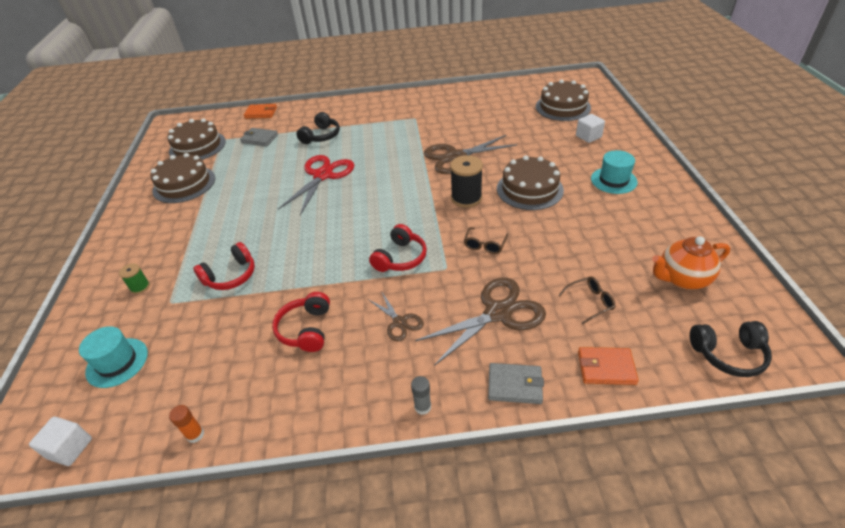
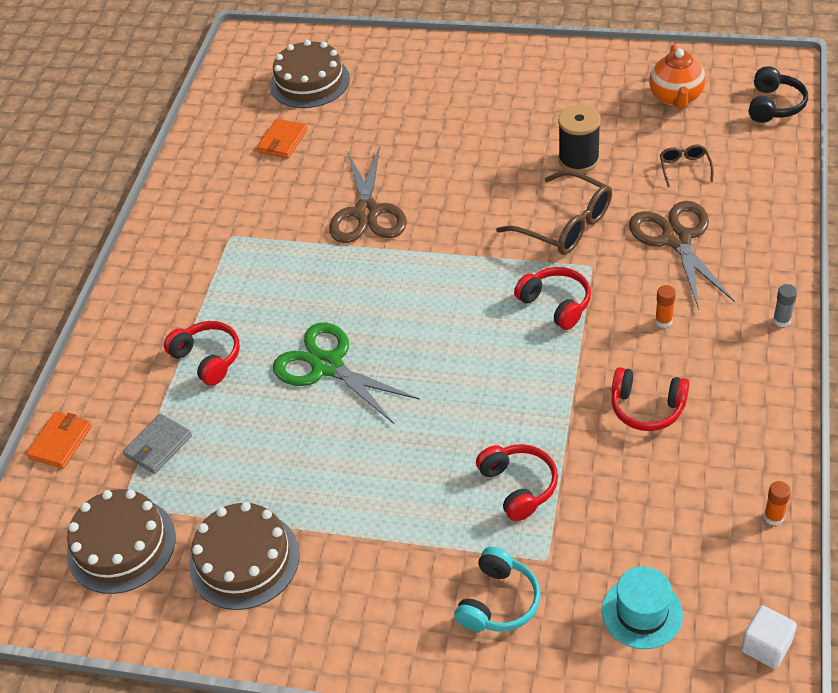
camera: 70 degrees left, 5 degrees up
green spool [119,263,150,294] -> turquoise headphones [454,547,541,632]
red scissors [278,155,355,215] -> green scissors [273,322,420,424]
black headphones [296,112,340,144] -> red headphones [164,321,240,386]
brown scissors [368,291,424,342] -> orange glue stick [655,285,676,328]
black spool [450,155,483,208] -> black spool moved to [558,105,601,173]
brown glasses [464,227,508,254] -> brown glasses [496,170,612,255], size x1.98
grey wallet [488,363,544,404] -> none
brown cake [497,156,564,210] -> none
white cube [576,114,605,143] -> none
orange wallet [578,347,639,385] -> orange wallet moved to [257,119,308,158]
turquoise hat [591,150,638,194] -> none

